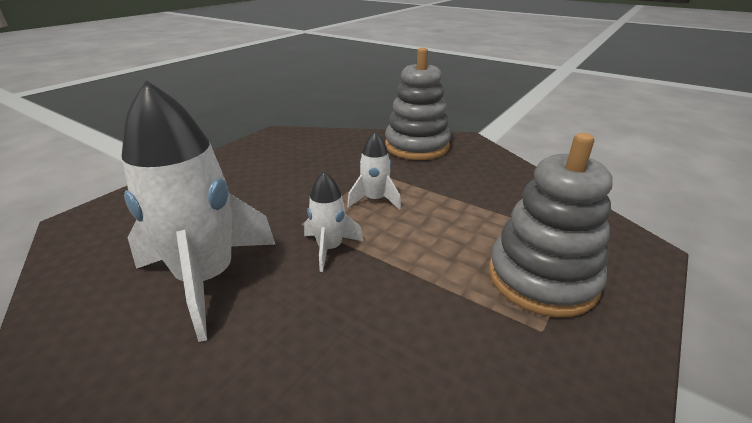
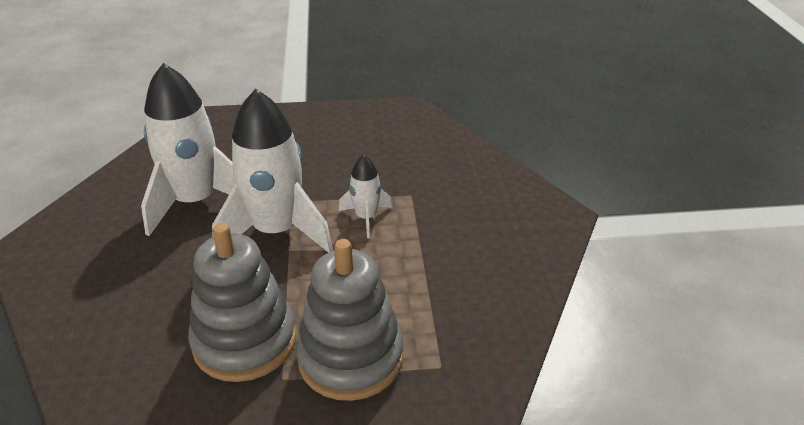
camera: 50 degrees right, 5 degrees up
white rocket [304,172,363,272] -> white rocket [212,89,333,253], size x2.06
grey stacking toy [385,48,451,160] -> grey stacking toy moved to [189,223,296,382]

